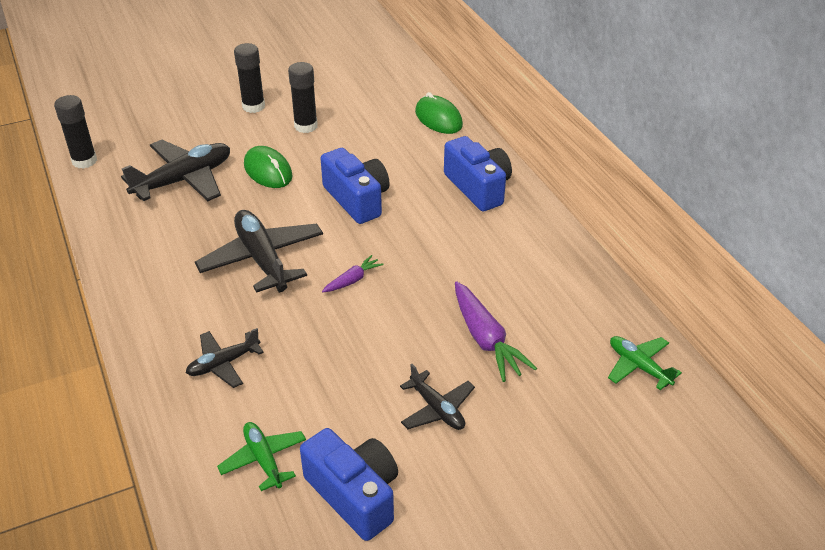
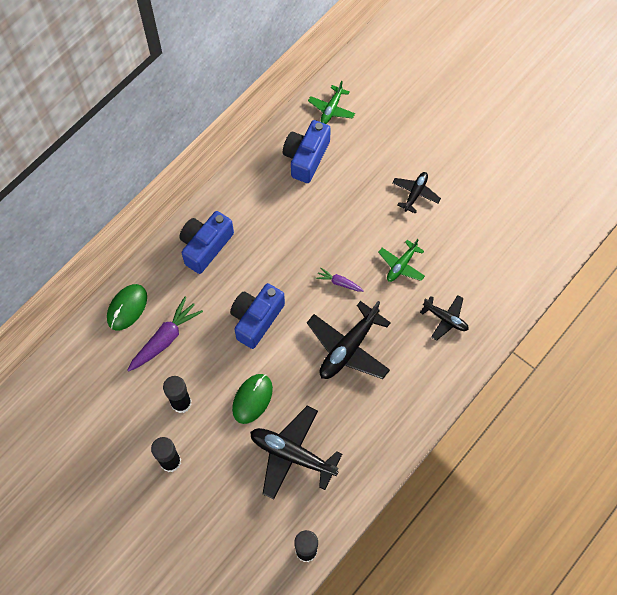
camera: 115 degrees left, 25 degrees up
green plane [217,422,306,491] -> green plane moved to [378,239,425,282]
blue camera [300,428,398,541] -> blue camera moved to [283,120,331,183]
purple carrot [455,281,537,382] -> purple carrot moved to [128,297,203,371]

